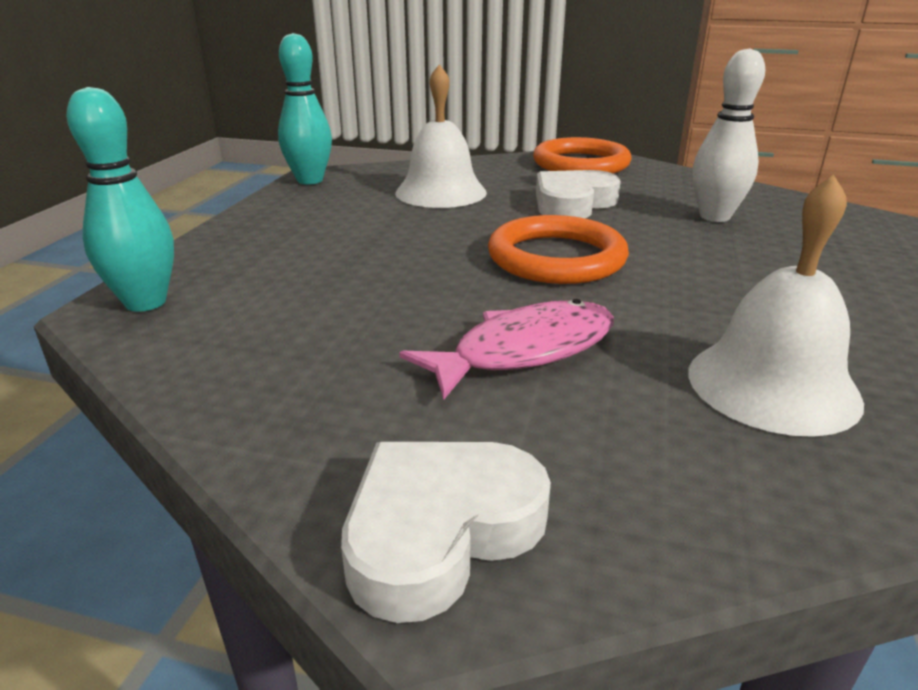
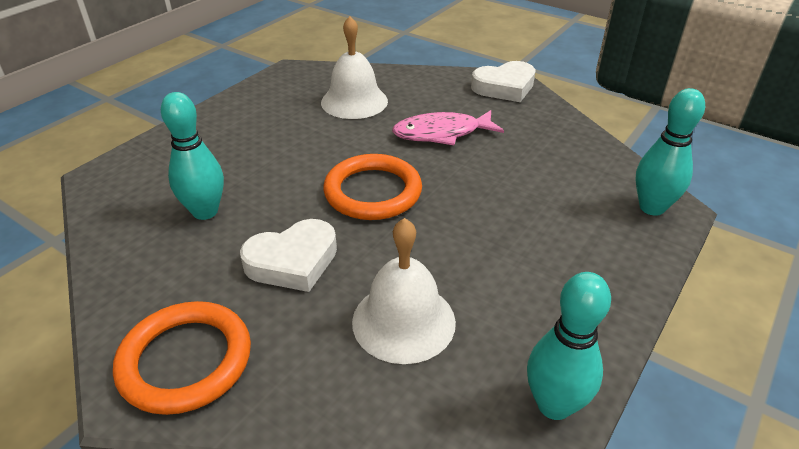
camera: 160 degrees left, 10 degrees up
white bowling pin [693,48,765,222] -> turquoise bowling pin [161,92,224,220]

